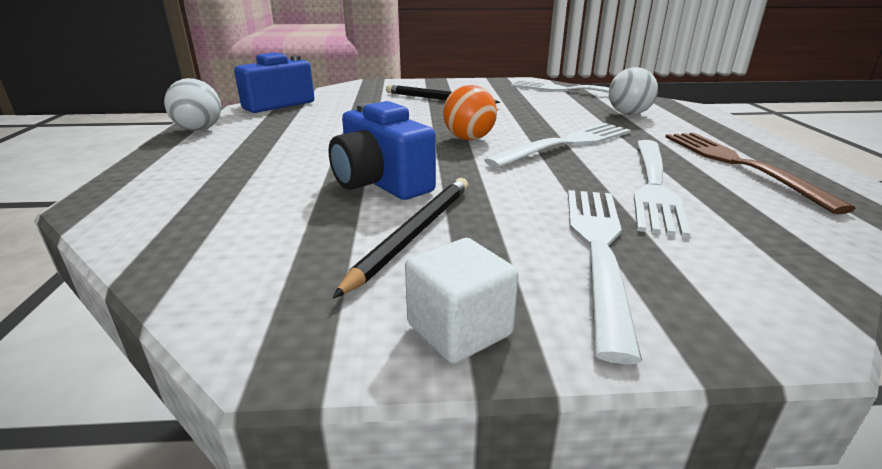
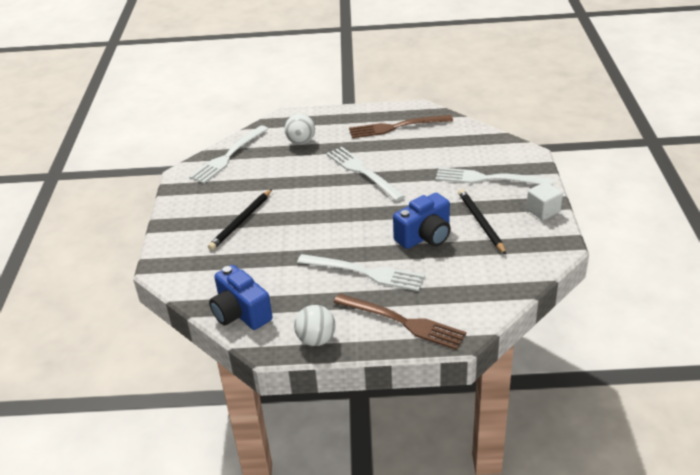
camera: 85 degrees left, 10 degrees up
black pencil [333,178,468,298] -> black pencil turned 45 degrees clockwise [458,189,506,255]
orange ball [443,85,497,140] -> none
white fork [634,140,691,238] -> white fork moved to [297,254,425,291]
none -> brown fork [333,293,466,350]

